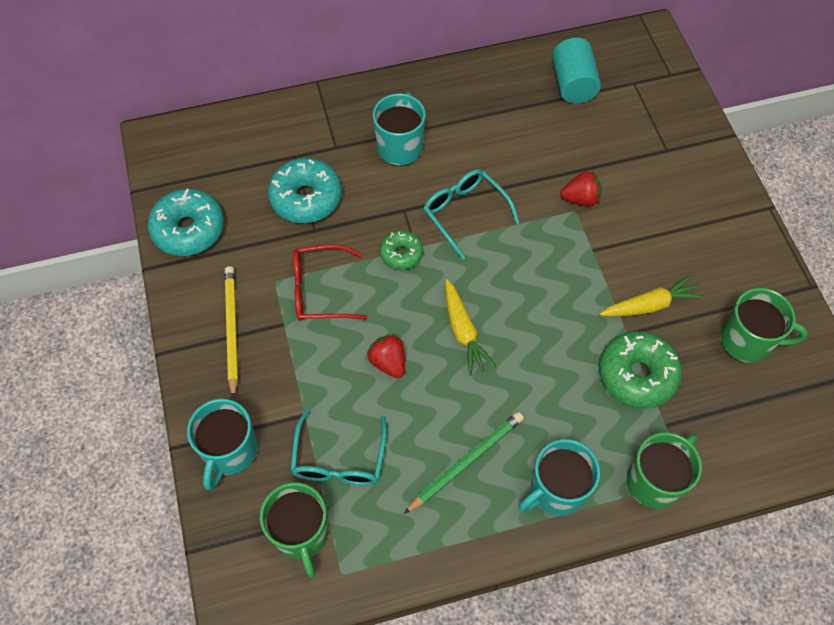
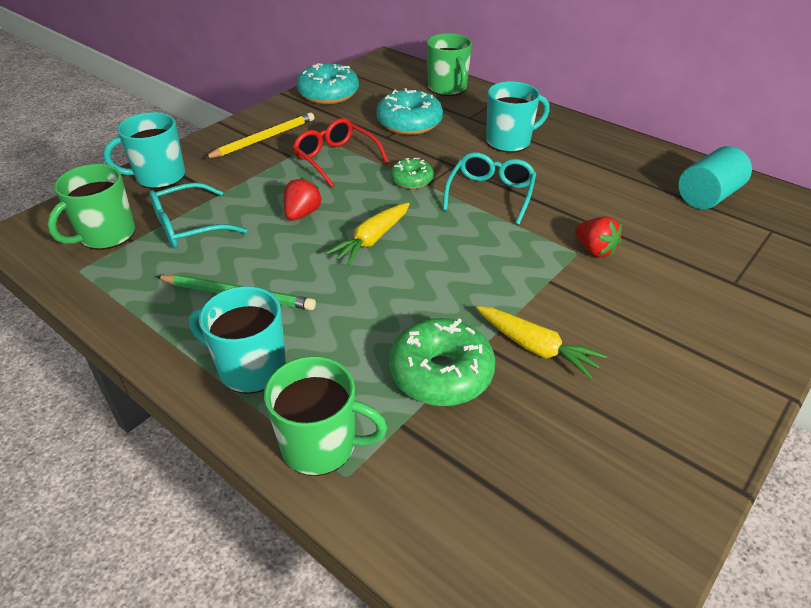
camera: 55 degrees right, 20 degrees down
green mug [720,288,808,363] -> green mug moved to [427,33,472,96]

